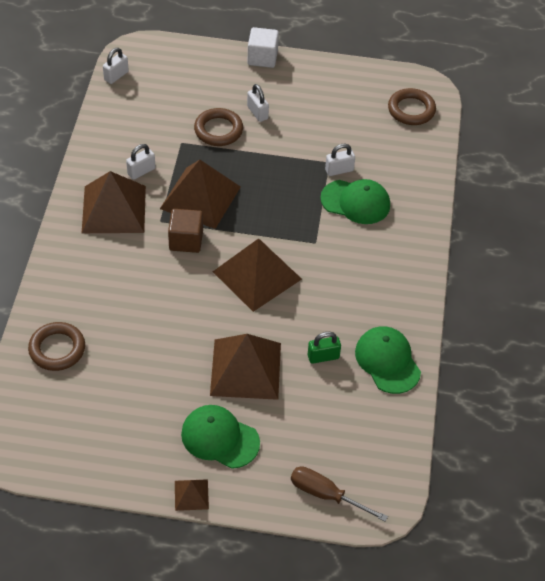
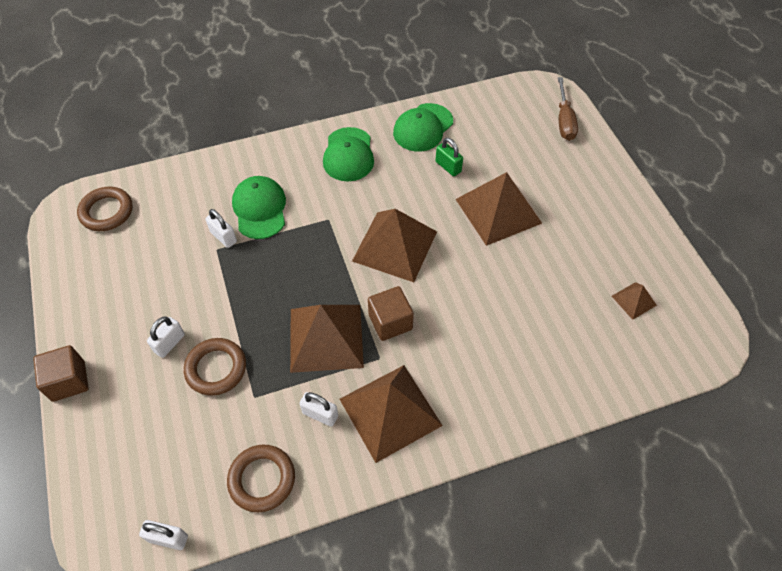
camera: 115 degrees left, 5 degrees up
brown ring [28,322,85,371] -> brown ring moved to [227,445,295,512]
brown pyramid [175,479,209,511] -> brown pyramid moved to [612,282,657,320]
green cap [181,405,260,469] -> green cap moved to [323,127,374,182]
white cube [248,27,279,68] -> brown cube [33,345,89,402]

